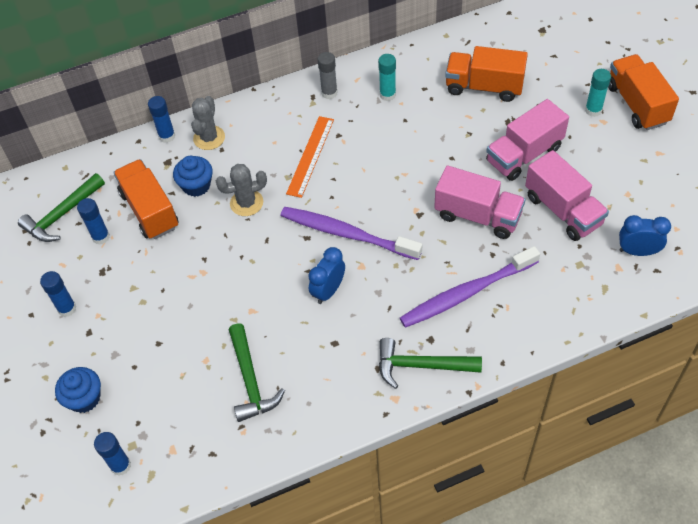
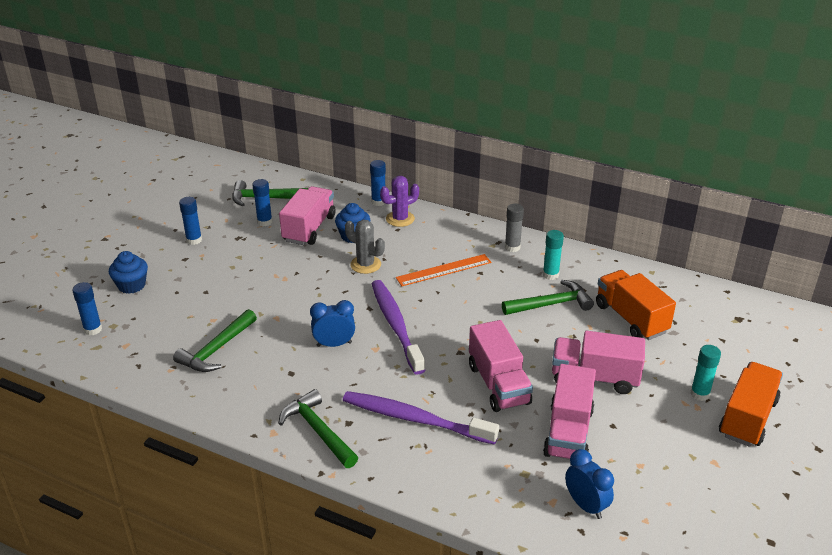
camera: 45 degrees right, 20 degrees down
orange truck [113,159,179,239] -> pink truck [279,186,336,245]
grey cactus [191,96,225,150] -> purple cactus [380,176,419,227]
none -> green hammer [502,280,594,315]

